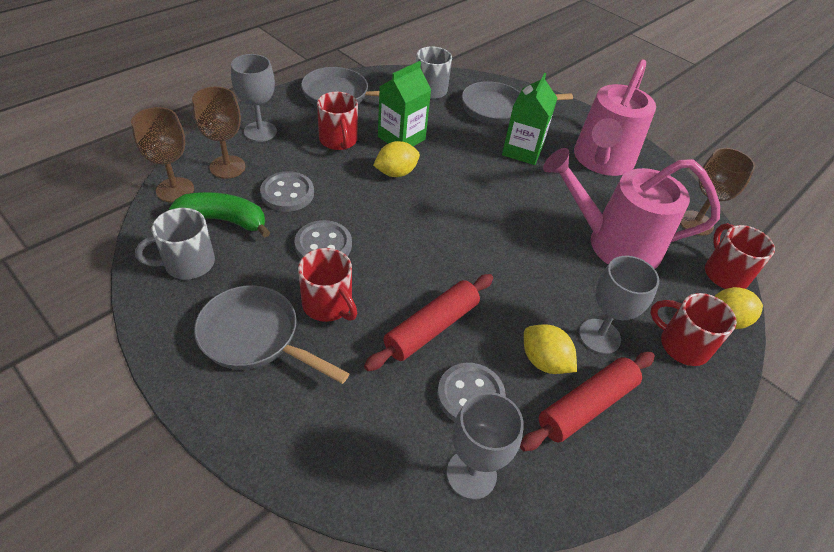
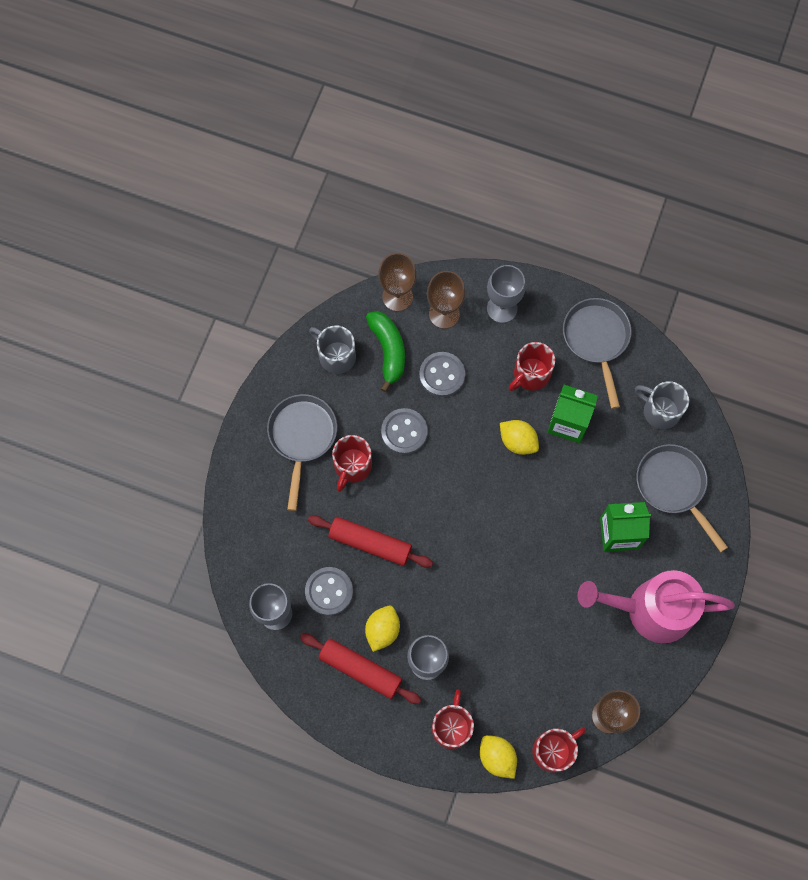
camera: 70 degrees right, 25 degrees up
pink watering can [543,148,720,269] -> none

